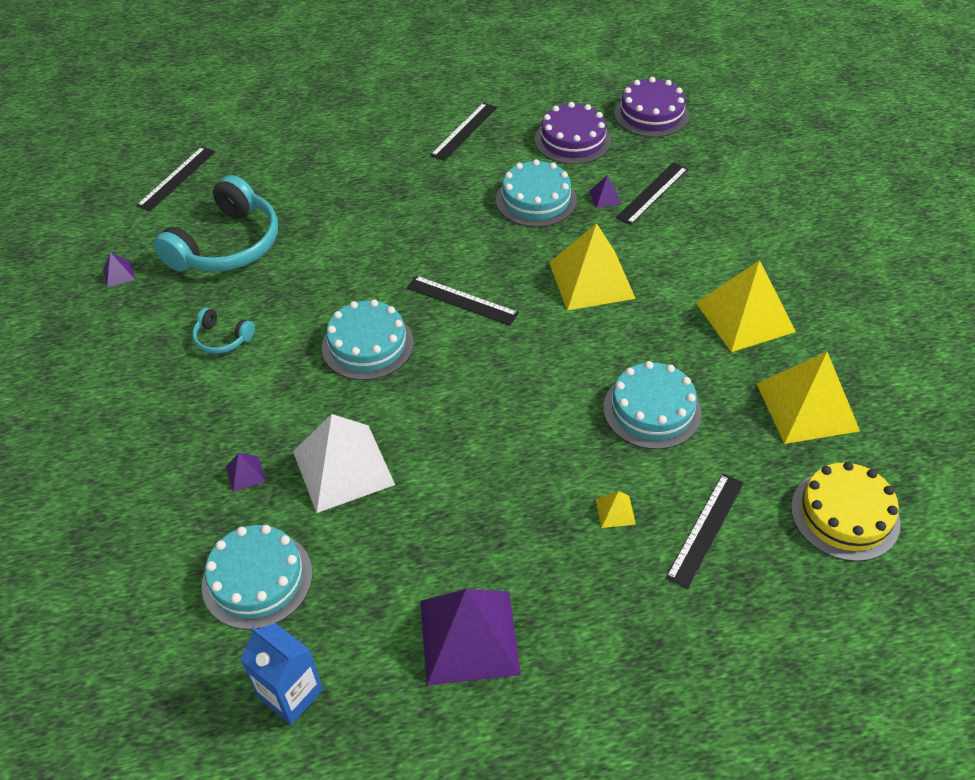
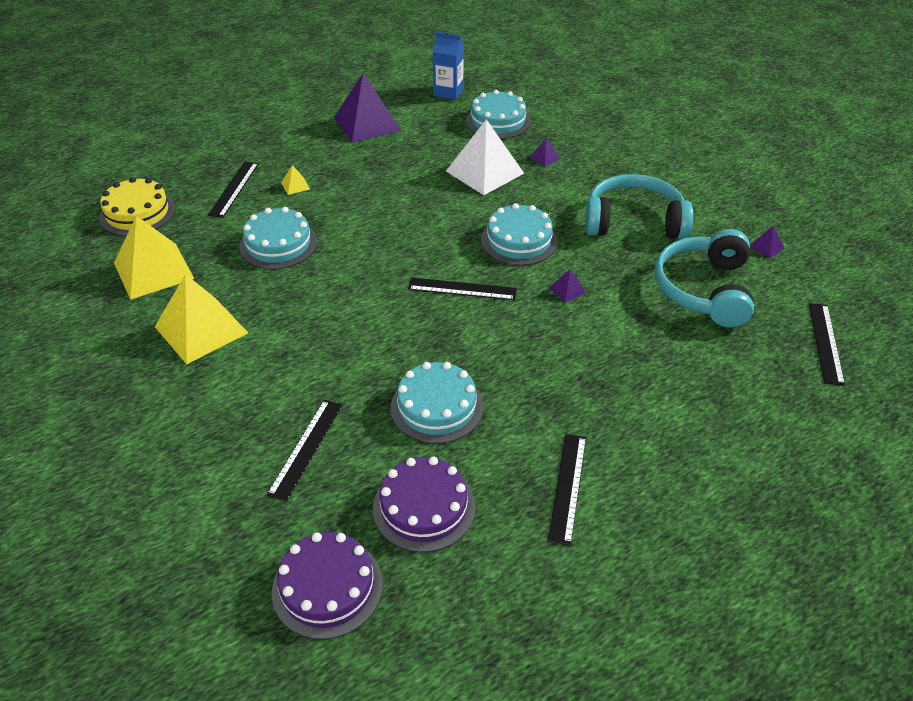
camera: 160 degrees right, 5 degrees down
turquoise headphones [192,307,255,354] -> turquoise headphones [585,174,693,239], size x2.17
yellow pyramid [549,223,636,311] -> none
purple pyramid [589,175,622,208] -> purple pyramid moved to [549,269,586,303]

